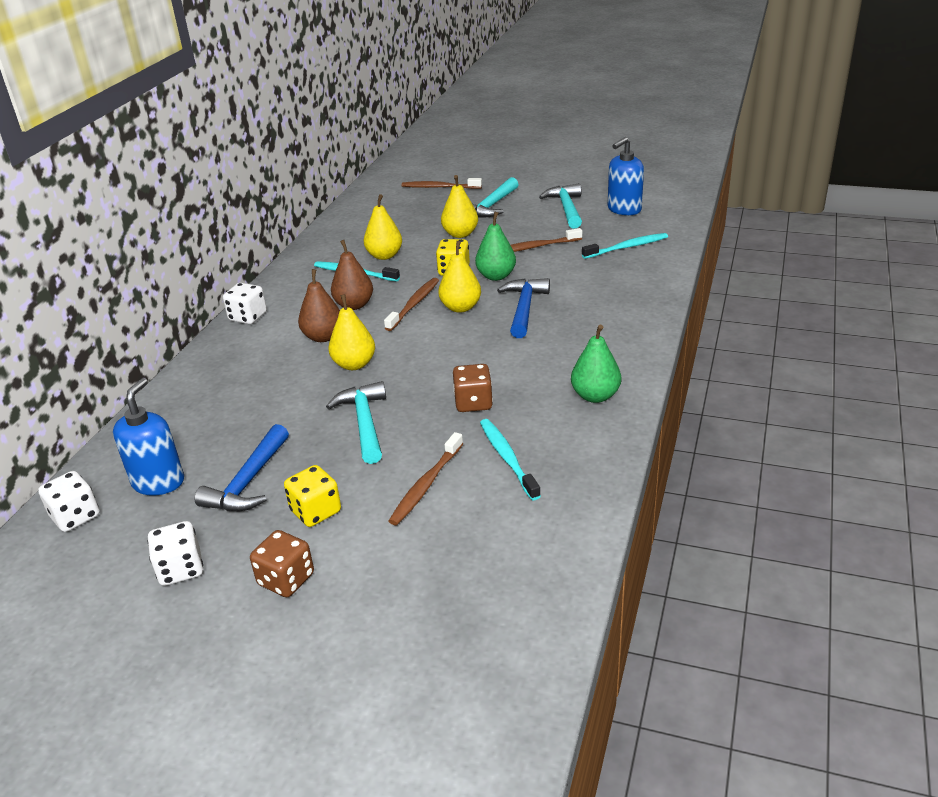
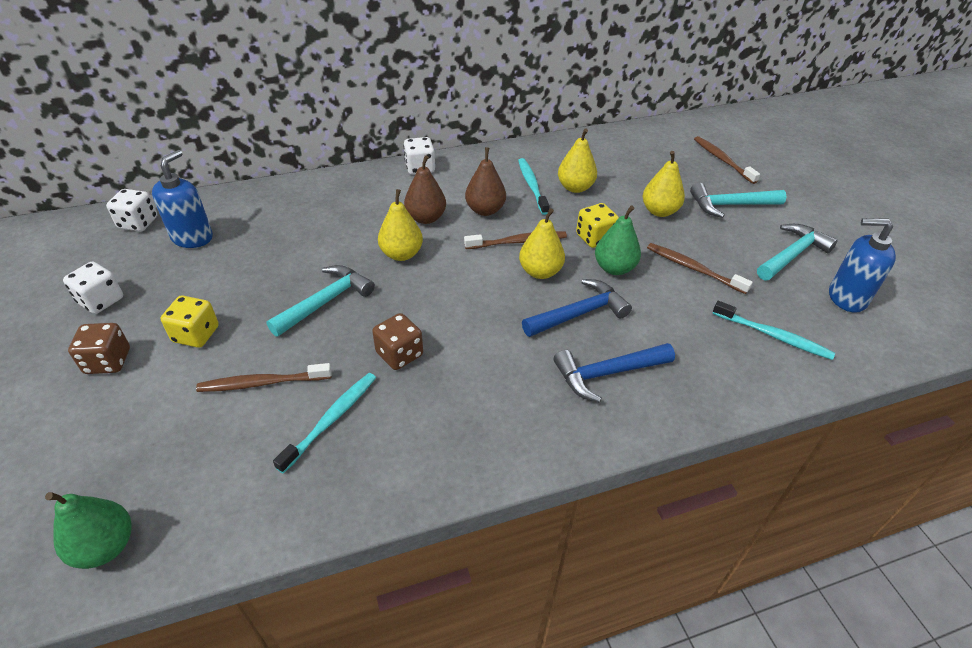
camera: 50 degrees right, 10 degrees up
blue soap dispenser [113,378,184,496] -> blue soap dispenser turned 45 degrees counterclockwise [152,150,213,248]
blue hammer [195,424,289,511] -> blue hammer moved to [554,343,675,403]
green pear [571,325,621,403] -> green pear moved to [45,492,132,569]

